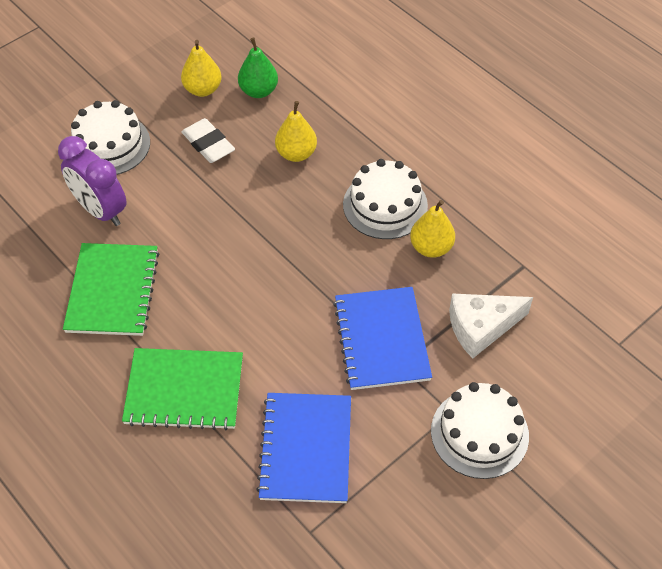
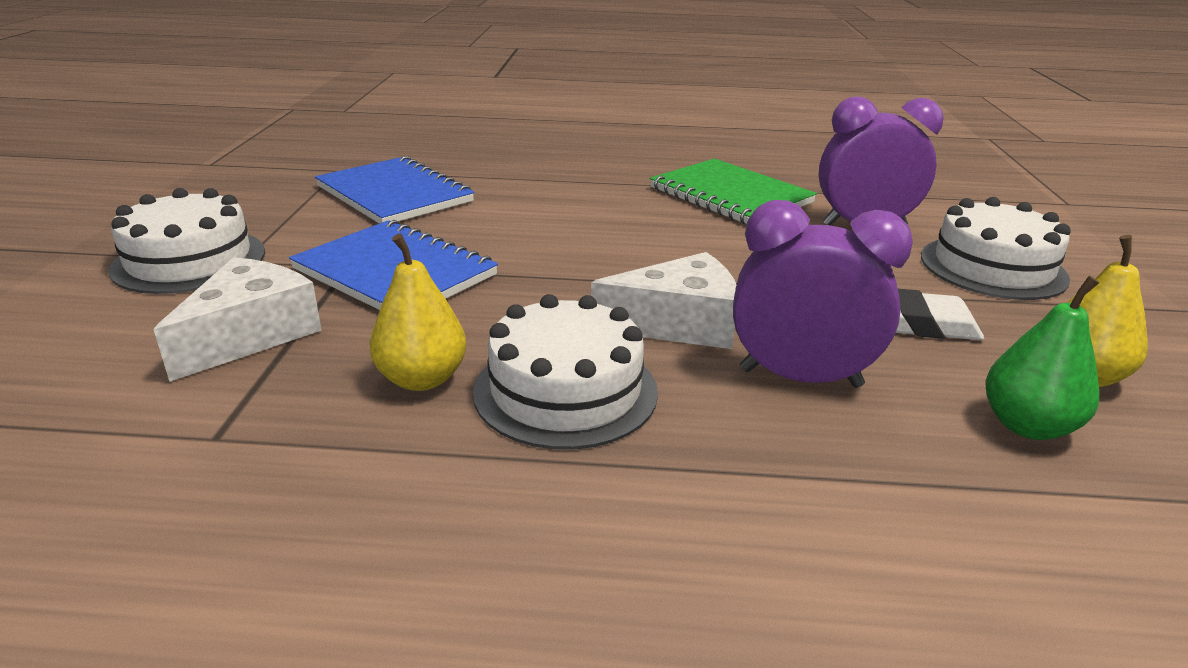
camera: 135 degrees right, 25 degrees down
green notebook [122,348,243,430] -> none
yellow pear [275,101,317,162] -> purple clock [733,200,913,388]
none -> white cheese [591,252,736,349]

